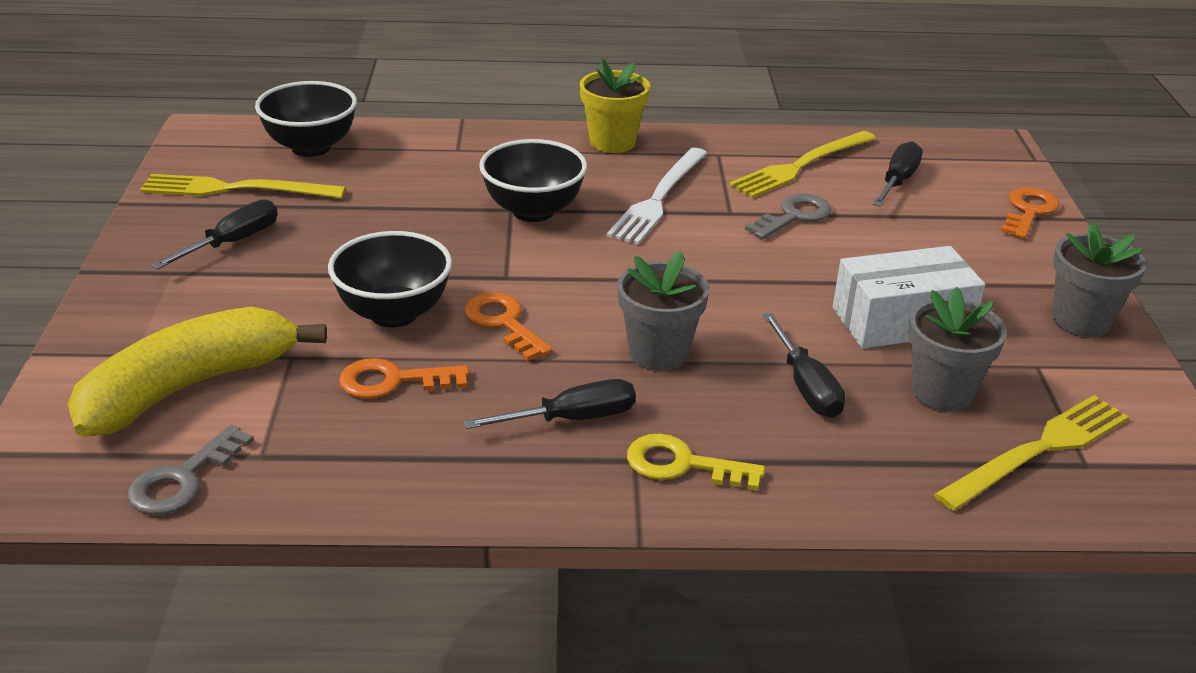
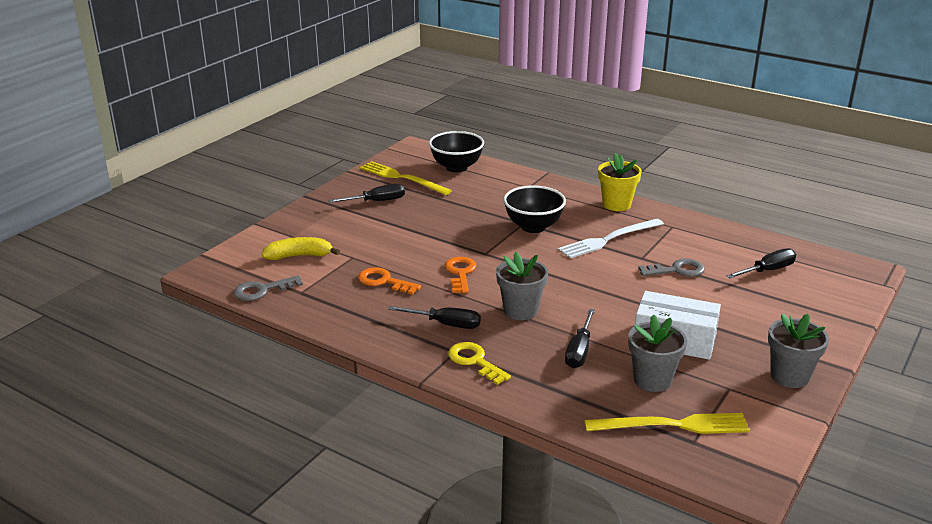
camera: 35 degrees right, 5 degrees down
yellow banana [68,306,327,437] -> yellow banana [261,237,340,260], size x0.59
black bowl [328,231,452,328] -> none
yellow fork [729,131,876,198] -> none
orange key [1001,188,1060,239] -> none

